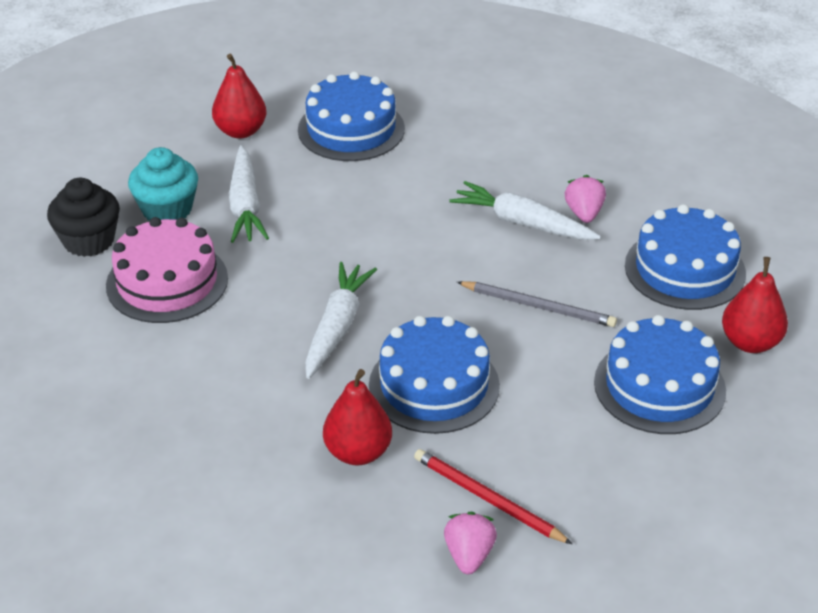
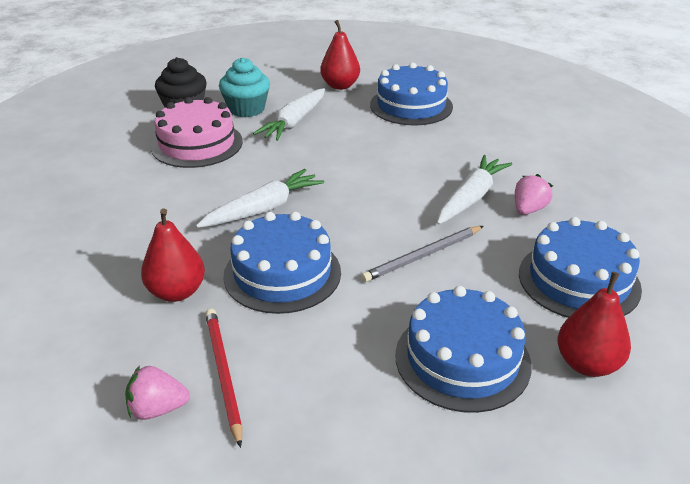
camera: 35 degrees right, 5 degrees down
pink strawberry [444,512,497,574] -> pink strawberry turned 135 degrees counterclockwise [125,365,190,420]
white carrot [449,181,601,240] -> white carrot turned 60 degrees clockwise [437,155,512,225]
grey pencil [457,281,617,327] -> grey pencil turned 90 degrees clockwise [361,226,483,282]

